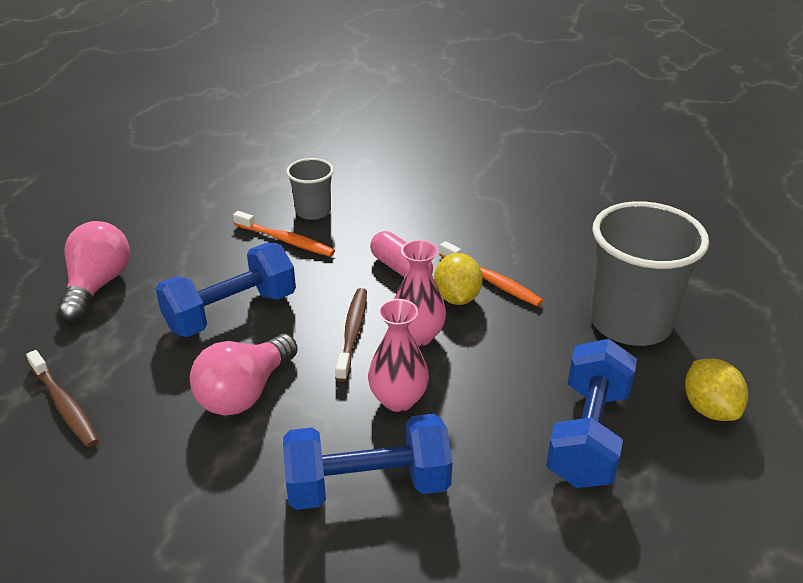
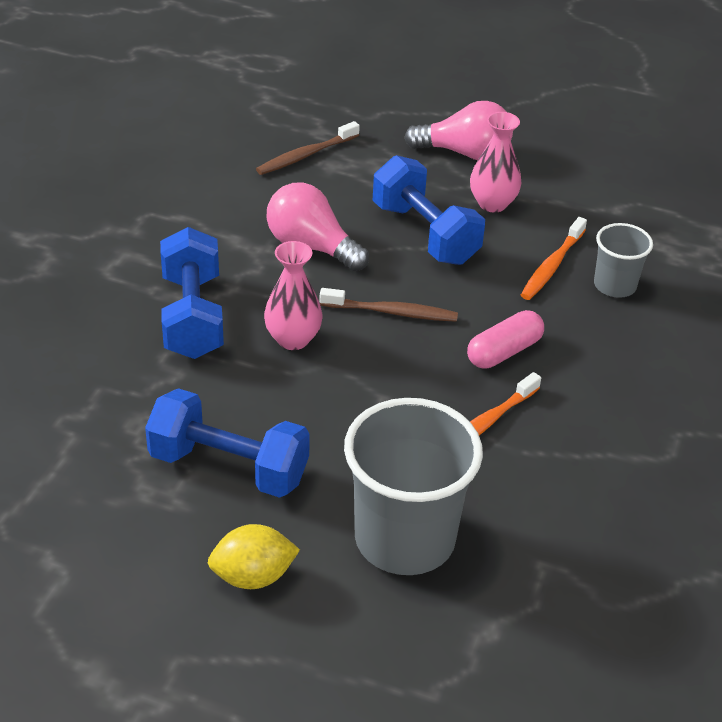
camera: 90 degrees right, 5 degrees up
pink vase [394,240,446,346] -> pink vase moved to [470,112,522,212]
yellow lemon [434,253,483,305] -> none

